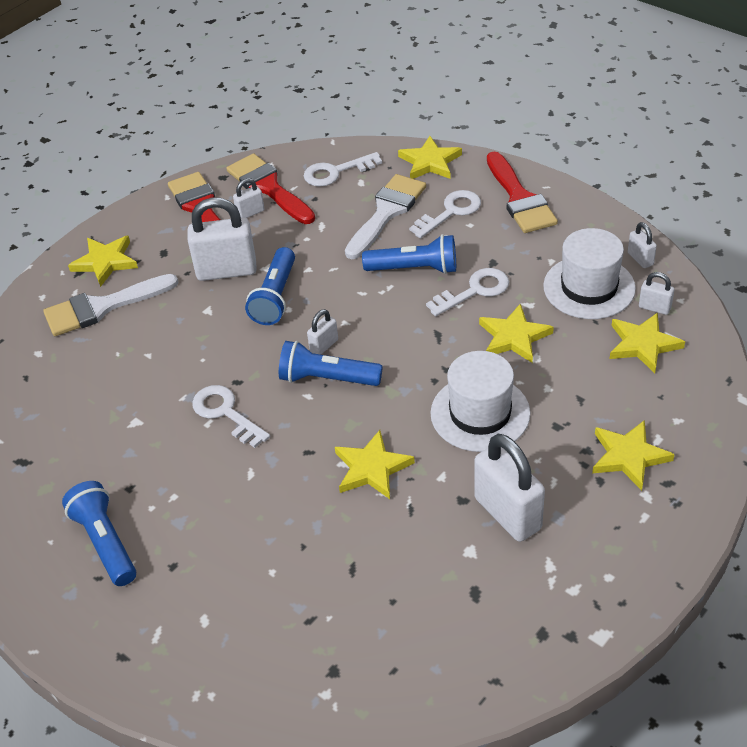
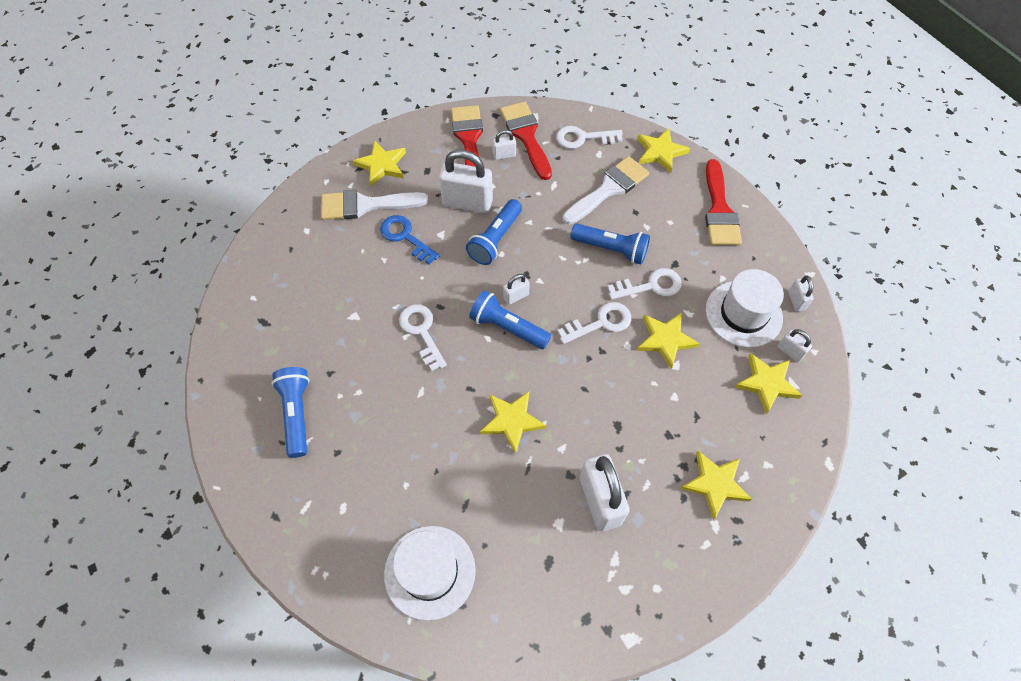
camera: 15 degrees right, 15 degrees up
white key [409,190,481,238] -> white key moved to [557,302,631,344]
white hat [430,351,530,452] -> white hat moved to [384,526,476,621]
none -> blue key [380,215,440,265]

